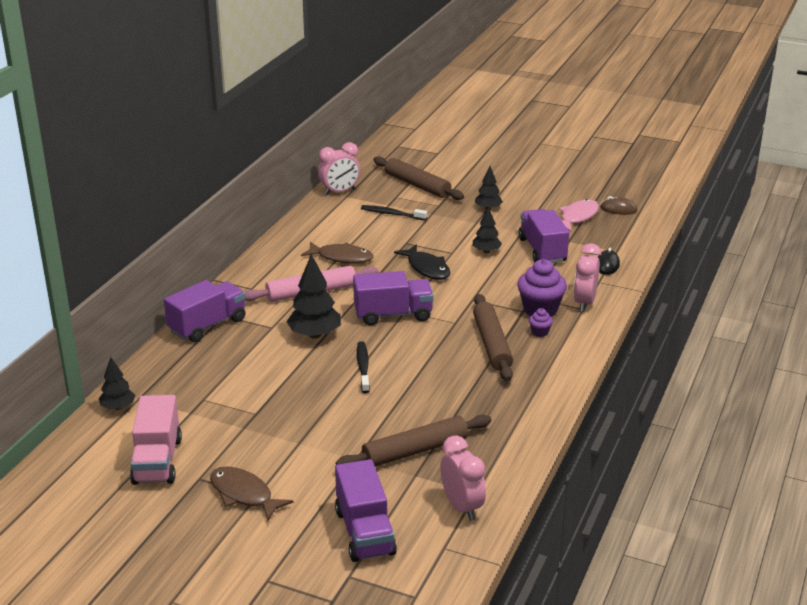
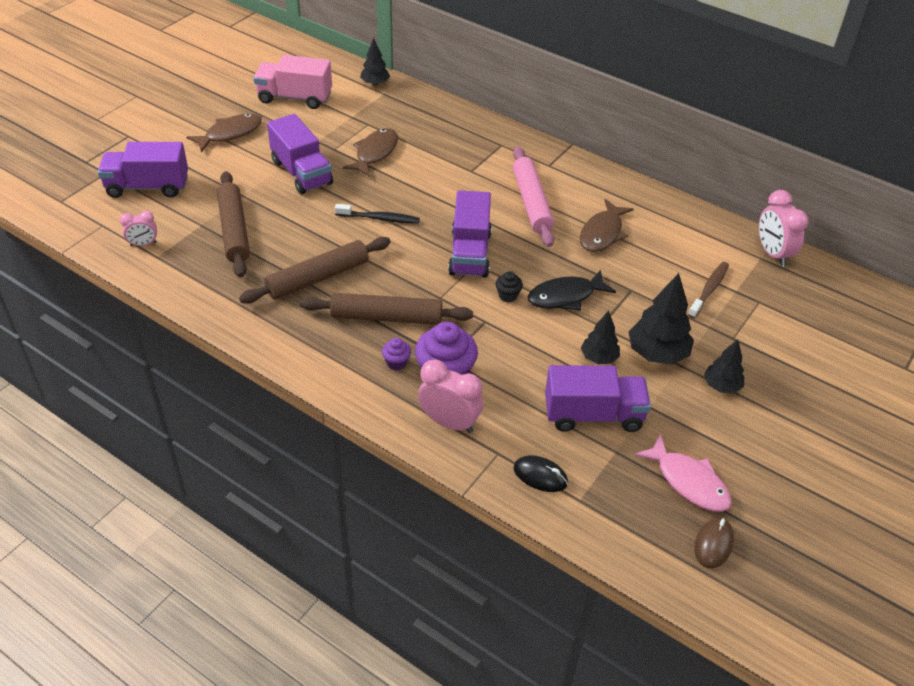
camera: 100 degrees right, 15 degrees up
purple truck [164,280,246,342] -> purple truck moved to [267,114,333,194]
black tree [286,254,341,339] -> black tree moved to [629,273,694,364]
black toothbrush [361,205,427,220] -> brown toothbrush [688,262,729,318]
brown rolling pin [373,156,464,200] -> brown rolling pin moved to [239,237,391,304]
pink clock [440,435,486,521] -> pink clock [120,211,157,246], size x0.59
none -> brown fish [343,128,398,177]
none -> black cupcake [496,271,523,302]

